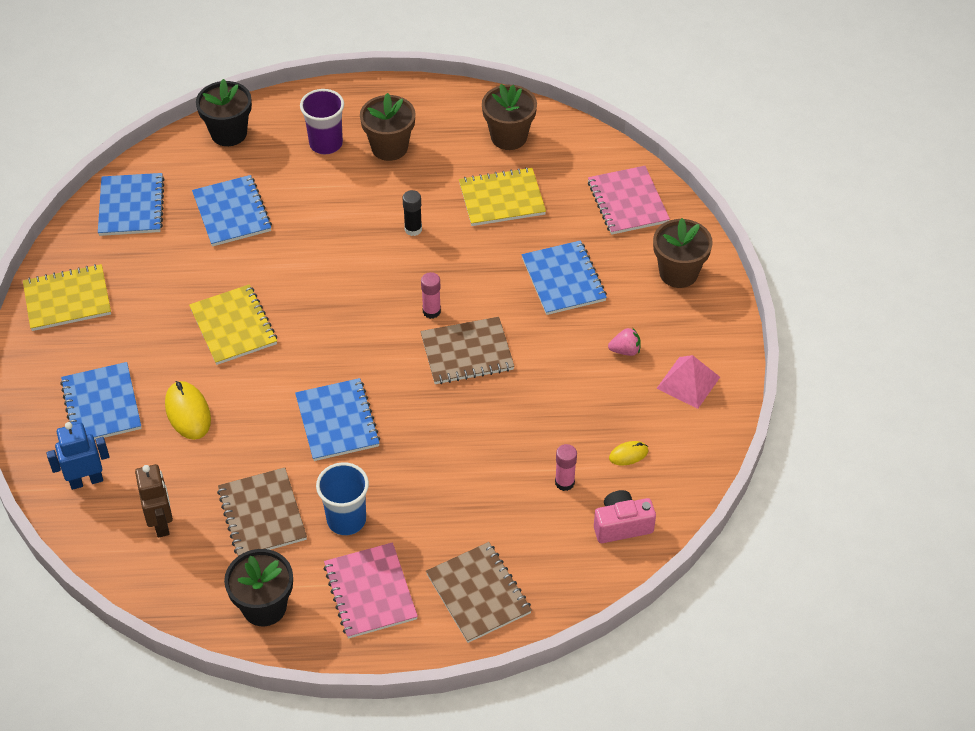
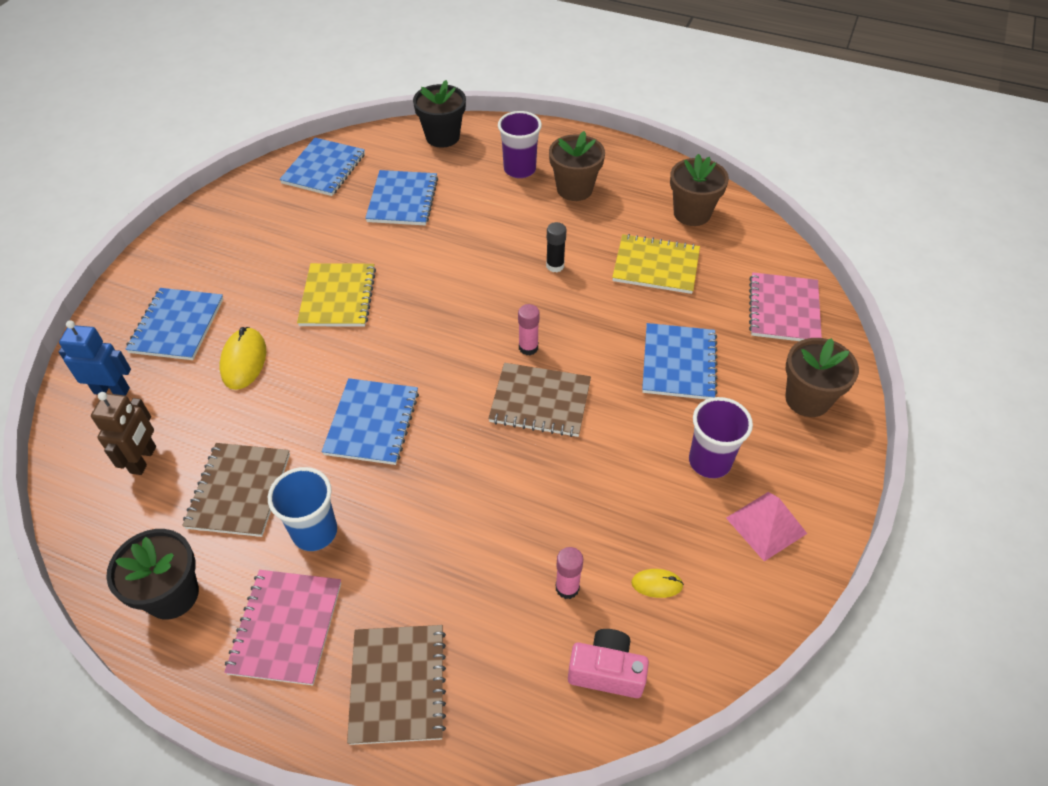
camera: 25 degrees right, 0 degrees up
yellow notebook [23,264,111,331] -> none
pink strawberry [608,327,641,356] -> purple cup [689,397,753,478]

